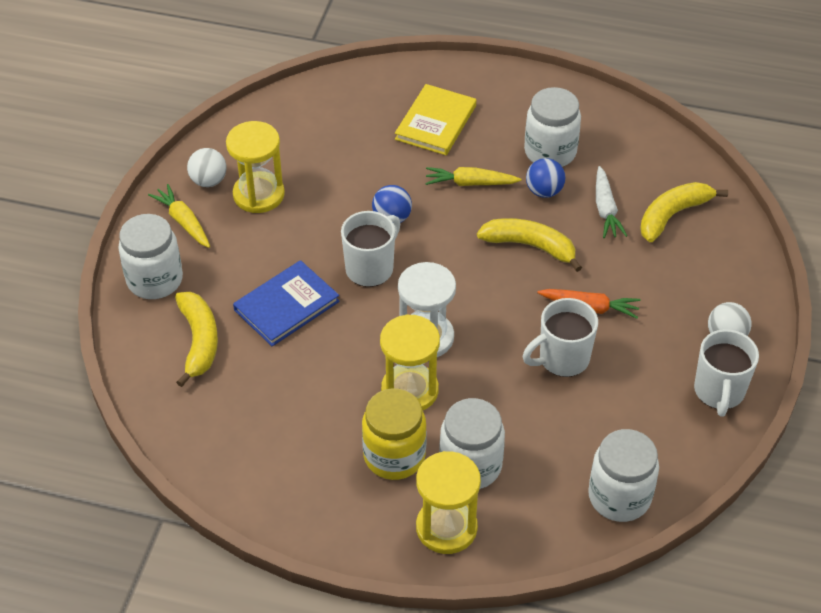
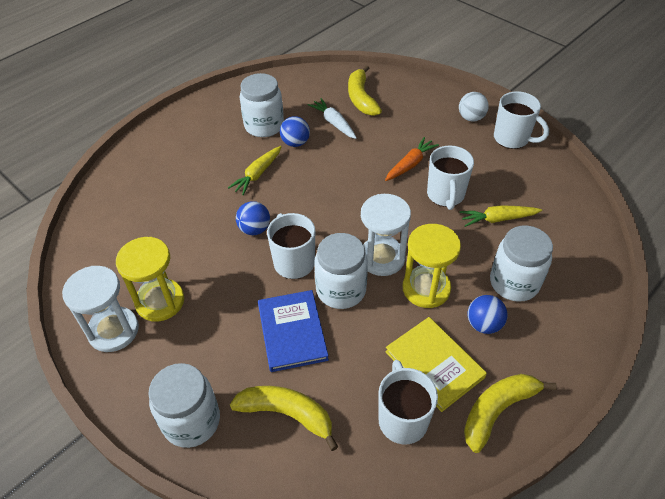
camera: 60 degrees left, 0 degrees up
yellow carrot [148,184,210,248] -> yellow carrot moved to [460,205,542,227]
white ball [187,148,226,187] -> white hourglass [62,266,139,352]
yellow jar [362,388,427,480] -> blue ball [468,295,507,334]
yellow book [395,84,476,155] -> yellow book moved to [385,317,487,412]
yellow hourglass [416,451,481,554] -> none
yellow banana [477,218,582,272] -> yellow banana moved to [464,374,557,453]
white jar [588,429,659,522] -> white jar moved to [314,233,368,309]
white carrot [596,166,627,238] -> white carrot turned 150 degrees counterclockwise [308,98,357,139]
none -> white mug [378,360,438,445]

